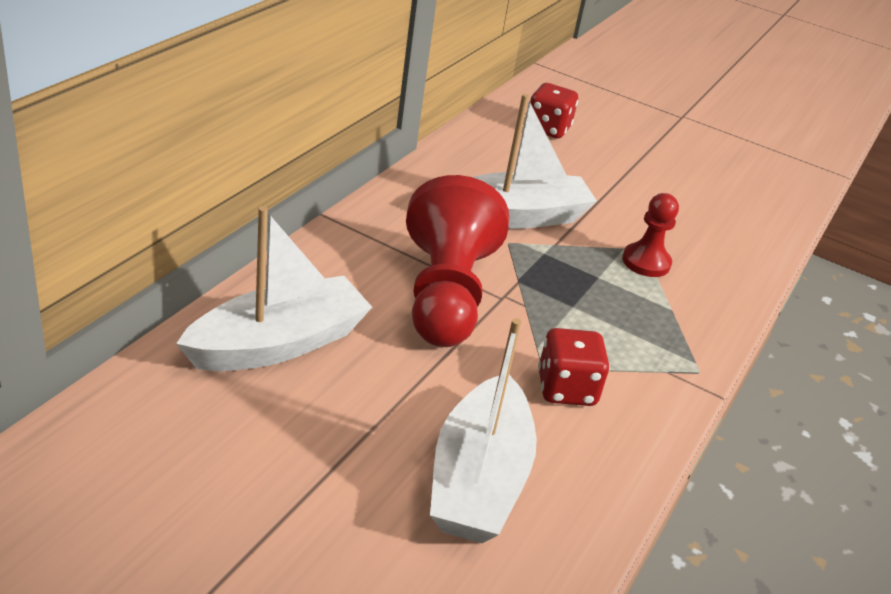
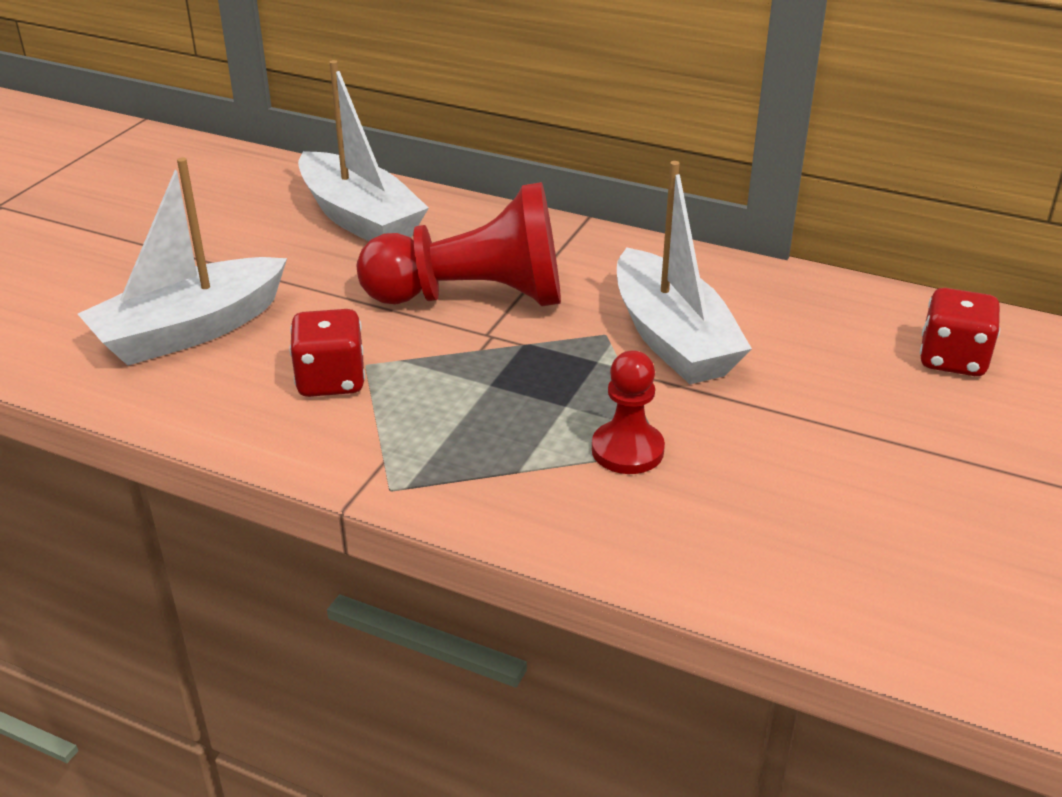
camera: 90 degrees right, 0 degrees up
white boat [430,318,537,543] -> white boat turned 45 degrees counterclockwise [78,157,287,366]

